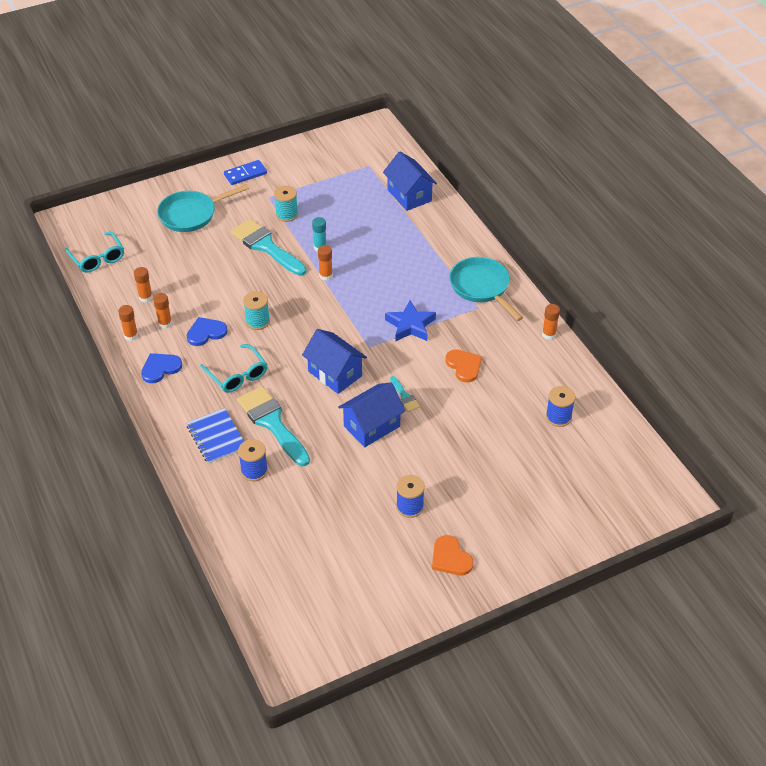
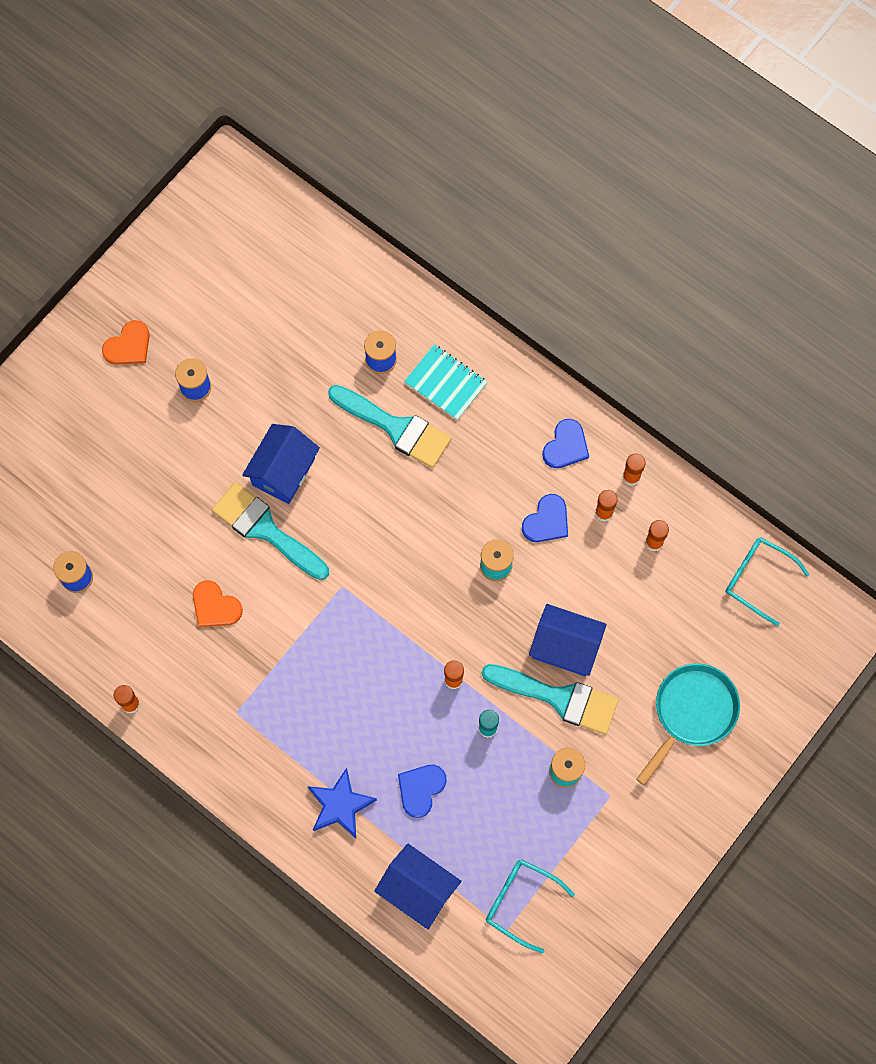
camera: 155 degrees right, 25 degrees up
blue notebook [186,408,244,464] -> turquoise notebook [404,344,487,420]
turquoise glasses [200,344,267,393] -> turquoise glasses moved to [486,859,575,953]
blue domino [224,160,267,185] -> none
blue house [302,329,367,394] -> blue house moved to [529,604,607,676]
blue star [385,300,436,342] -> blue star moved to [308,768,377,838]
turquoise brush [390,376,420,412] -> turquoise brush [212,482,329,580], size x2.22
orange heart [432,535,474,575] -> orange heart turned 105 degrees clockwise [102,320,150,365]
turquoise pan [449,257,523,321] -> none
none -> blue heart [398,765,447,818]

